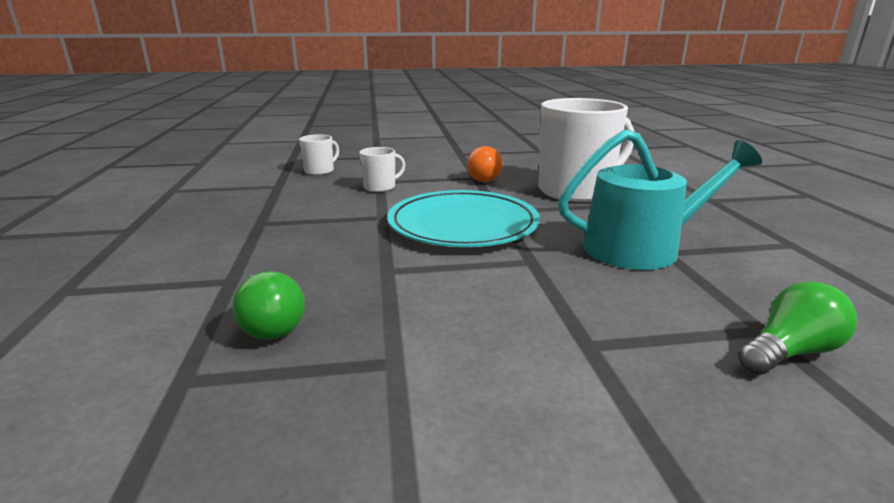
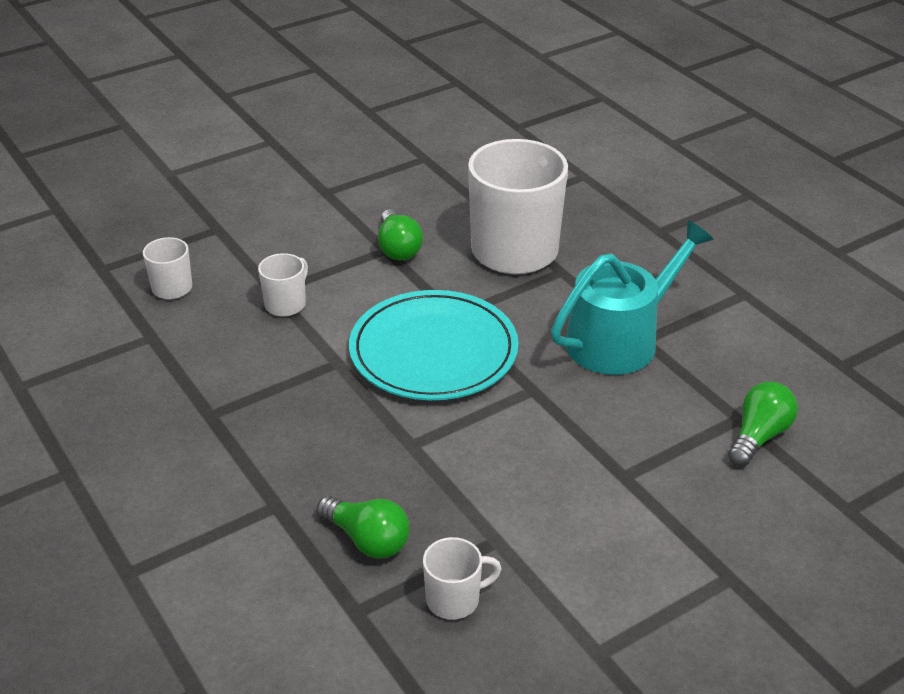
camera: 25 degrees left, 15 degrees up
orange light bulb [467,146,503,182] -> green light bulb [378,209,423,260]
none -> white mug [423,537,502,620]

